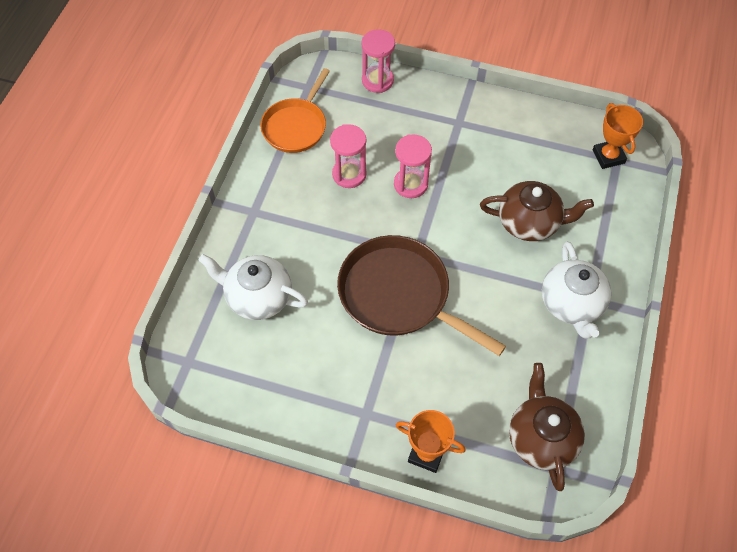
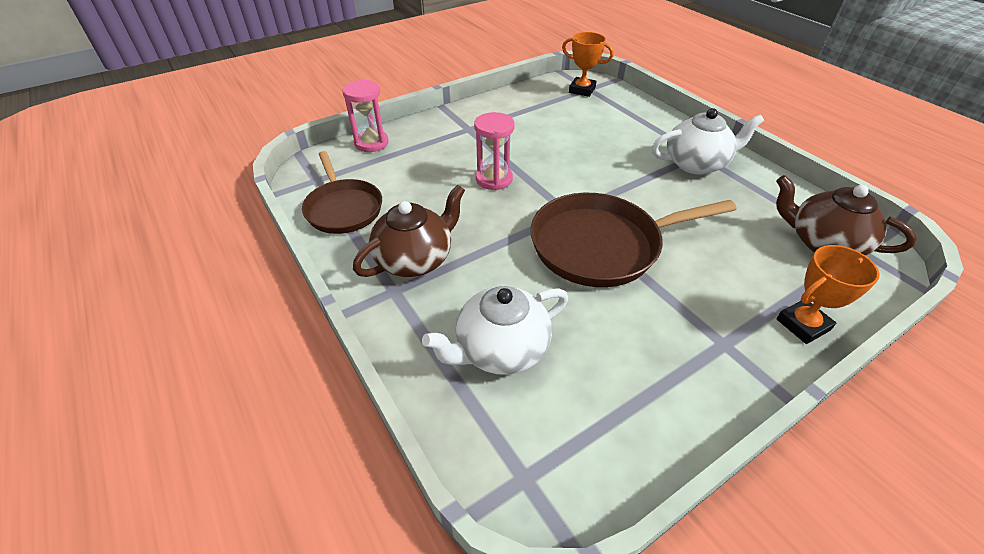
camera: 50 degrees left, 15 degrees down
orange pan [261,68,330,153] -> brown pan [302,151,382,234]
pink hourglass [330,124,367,188] -> none
brown teapot [480,181,594,241] -> brown teapot moved to [353,185,465,277]
white teapot [542,241,611,339] -> white teapot turned 45 degrees counterclockwise [652,108,764,175]

